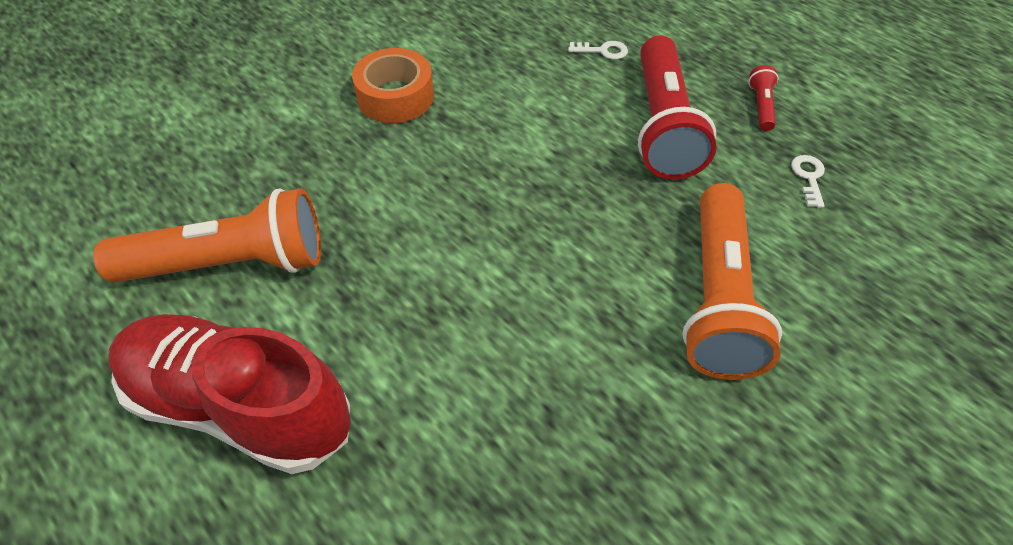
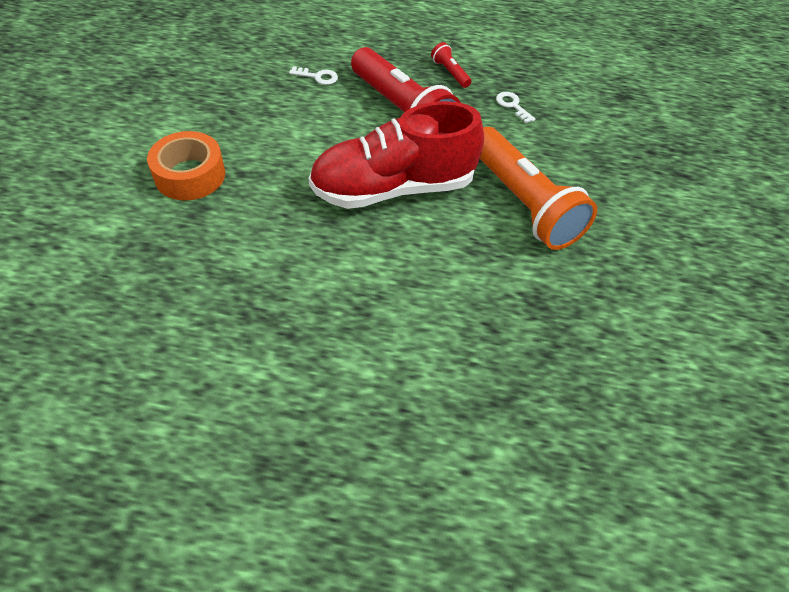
camera: 40 degrees left, 0 degrees up
orange flashlight [93,188,321,283] -> none
red shoe [108,314,351,474] -> red shoe moved to [308,101,484,209]
white key [568,41,628,59] -> white key turned 45 degrees clockwise [289,66,338,85]

